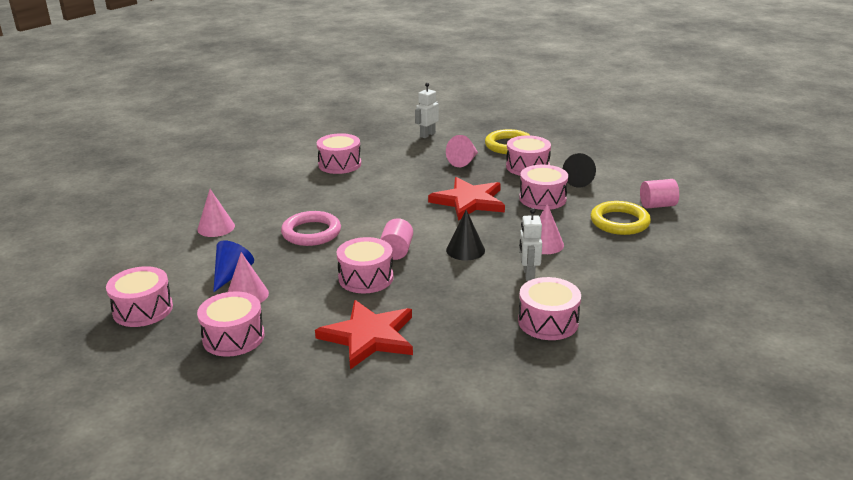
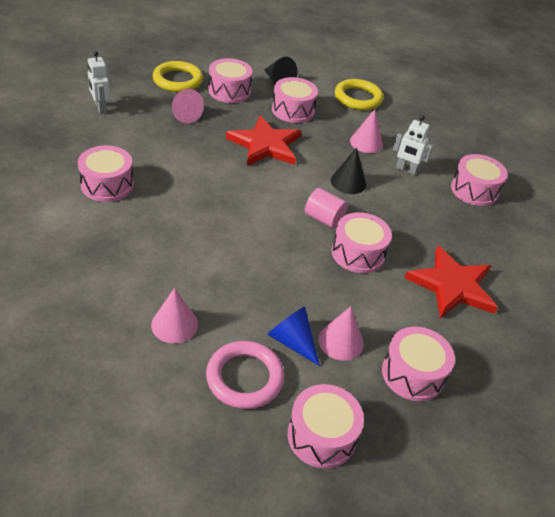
camera: 70 degrees left, 15 degrees up
pink ring [281,211,341,246] -> pink ring moved to [206,341,285,409]
pink cylinder [640,179,679,208] -> none

